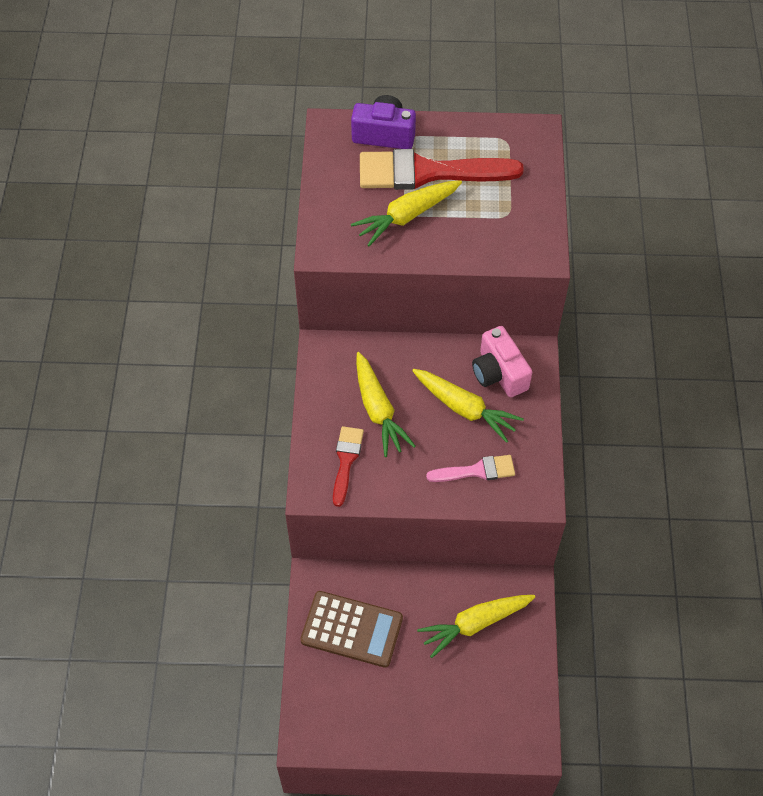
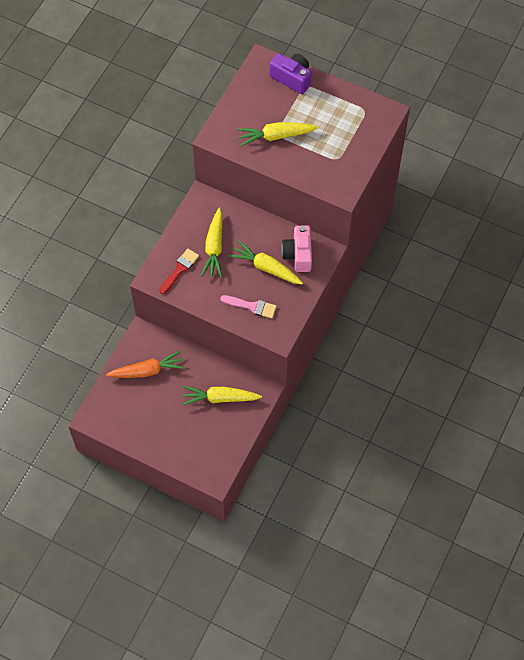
camera: 25 degrees right, 5 degrees up
brown calculator [300,591,403,668] -> orange carrot [106,350,185,378]
red brush [360,149,524,190] -> none
yellow carrot [412,369,524,443] -> yellow carrot turned 150 degrees clockwise [229,240,303,284]

